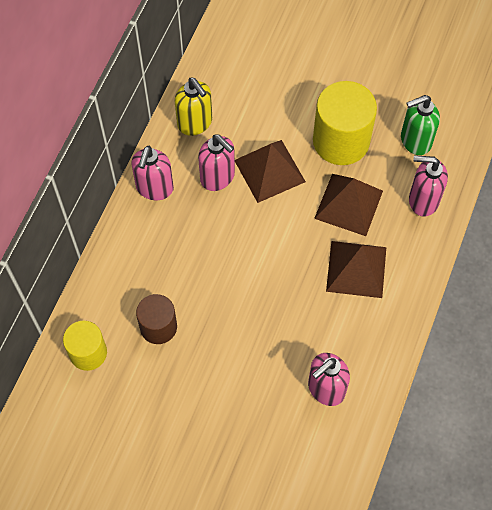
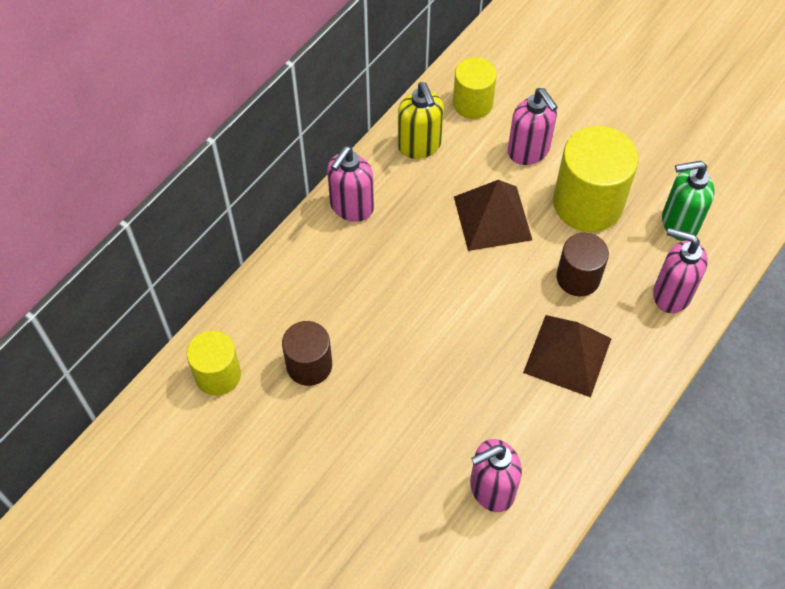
camera: 15 degrees right, 5 degrees down
pink soap dispenser [198,134,235,191] -> pink soap dispenser moved to [508,88,558,165]
brown pyramid [314,174,383,236] -> brown cylinder [556,233,609,296]
none -> yellow cylinder [453,57,497,119]

